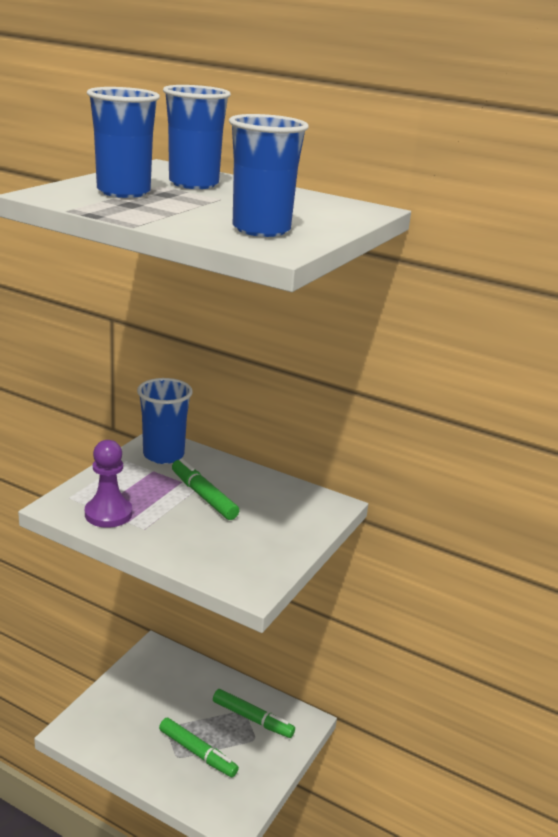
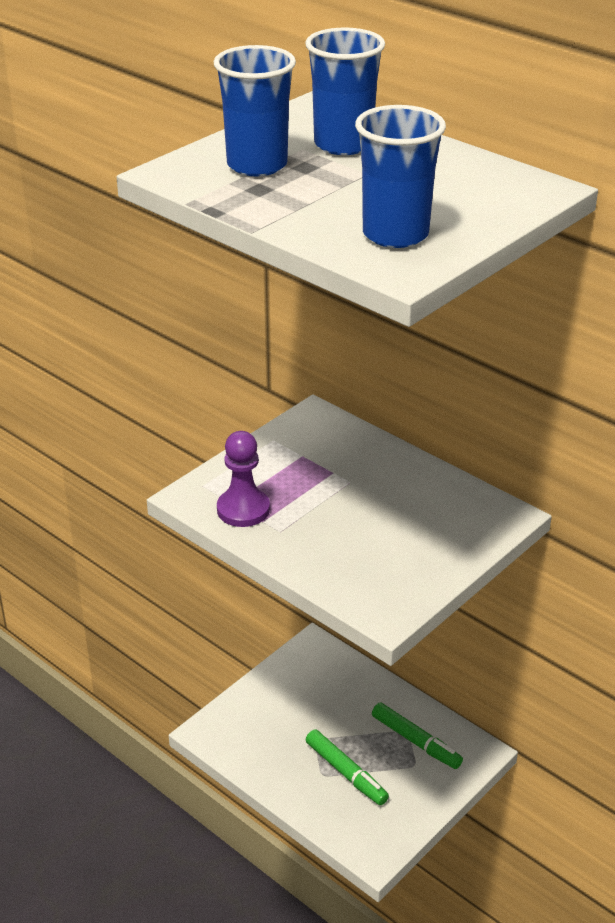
camera: 15 degrees right, 10 degrees up
blue cup [137,378,193,464] -> none
green marker [172,458,239,520] -> none

